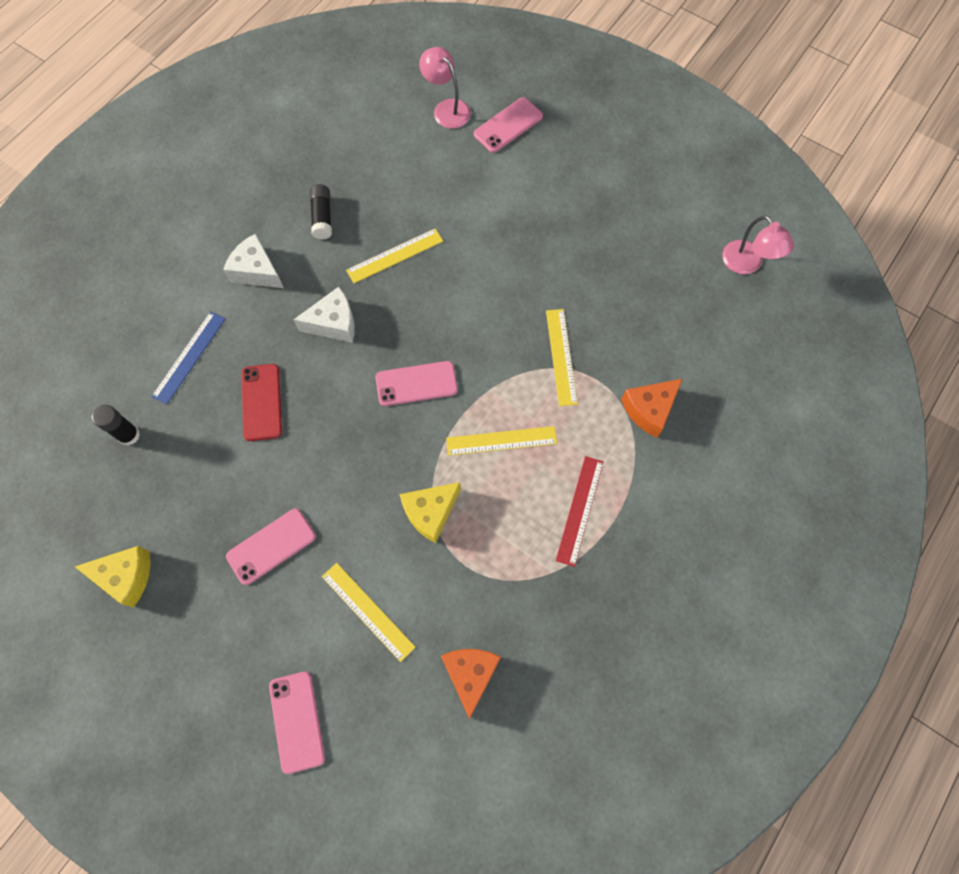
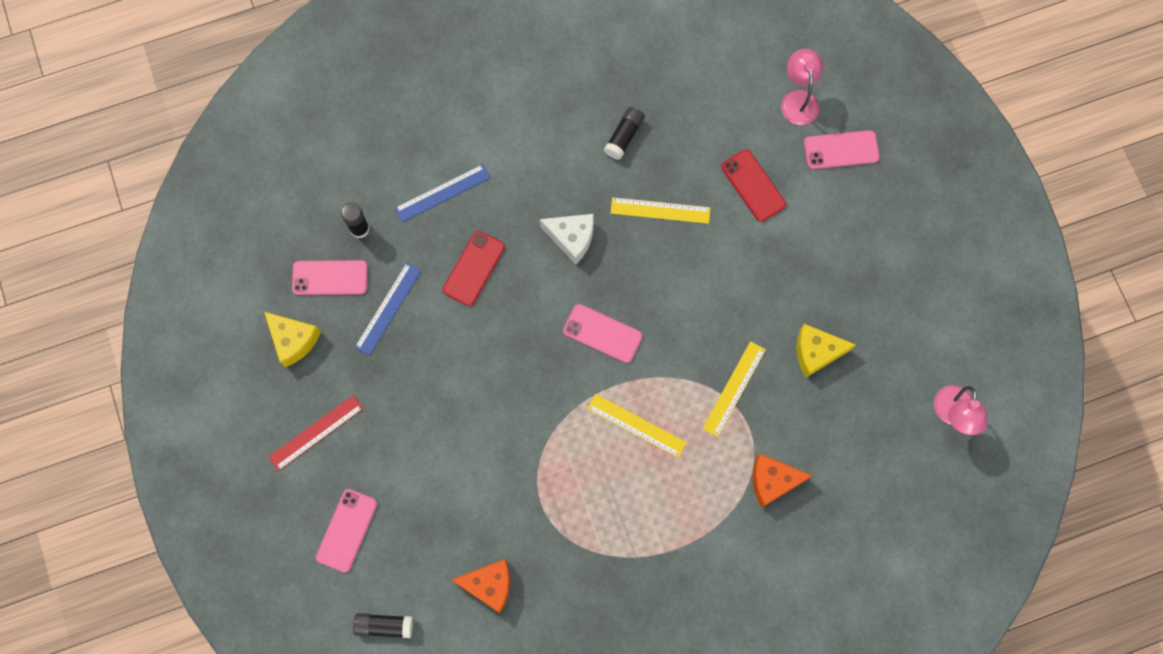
camera: 35 degrees right, 5 degrees up
white cheese [223,234,284,288] -> none
pink phone [226,509,316,585] -> pink phone moved to [292,260,368,295]
yellow ruler [322,563,416,662] -> none
yellow cheese [399,482,461,543] -> yellow cheese moved to [797,324,856,378]
orange cheese [441,649,501,719] -> orange cheese turned 60 degrees clockwise [452,559,510,613]
red ruler [556,456,604,567] -> red ruler moved to [269,395,364,471]
none -> black glue stick [353,613,413,638]
none -> blue ruler [355,263,422,356]
none -> red phone [721,150,786,222]

